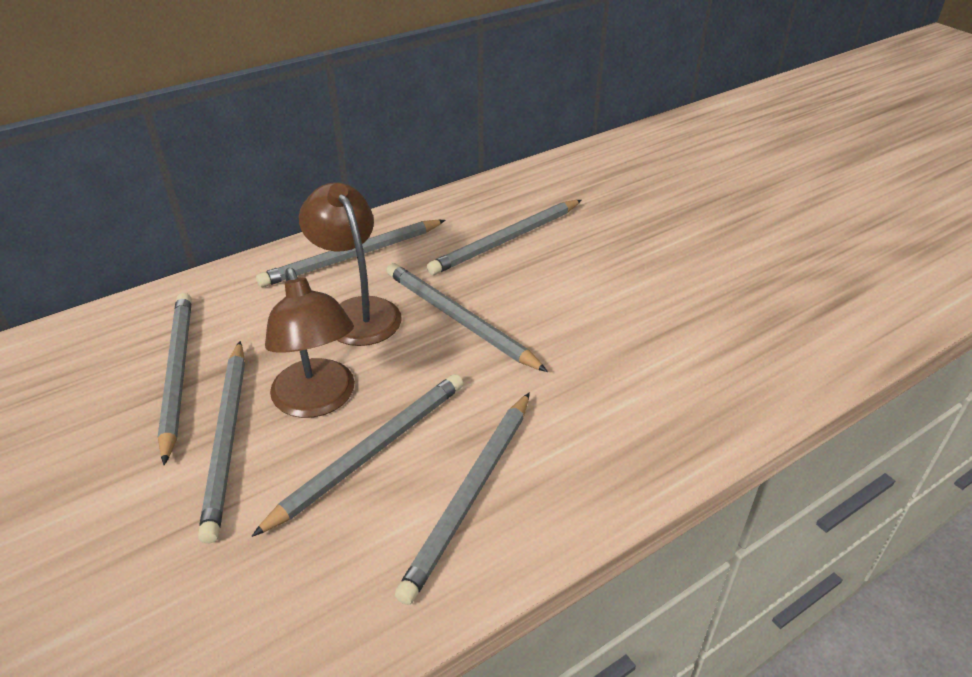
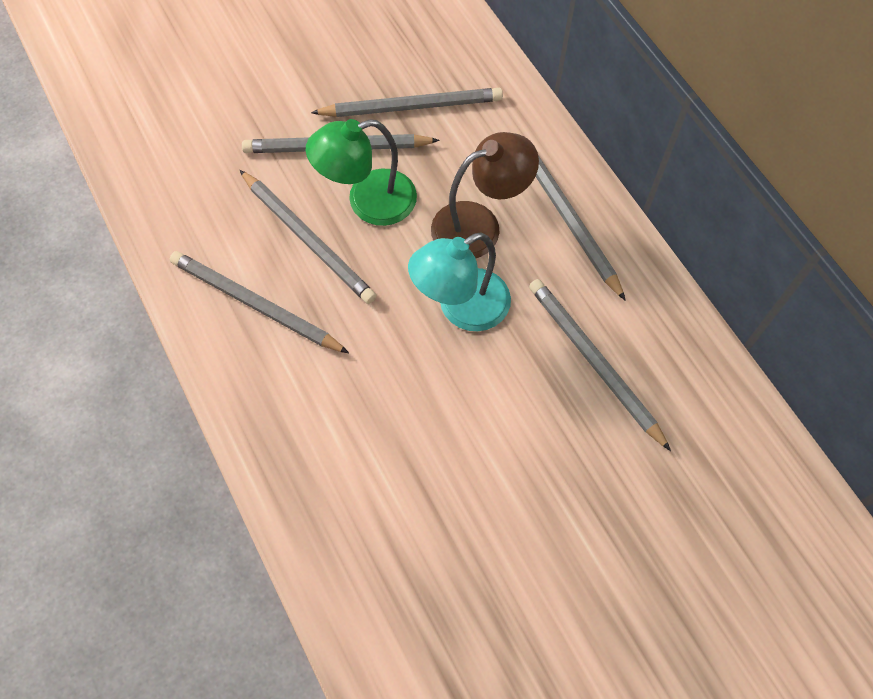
camera: 95 degrees right, 25 degrees up
brown lamp [265,268,355,418] -> green lamp [306,119,417,226]
grey pencil [387,263,548,372] -> turquoise lamp [408,232,511,331]

